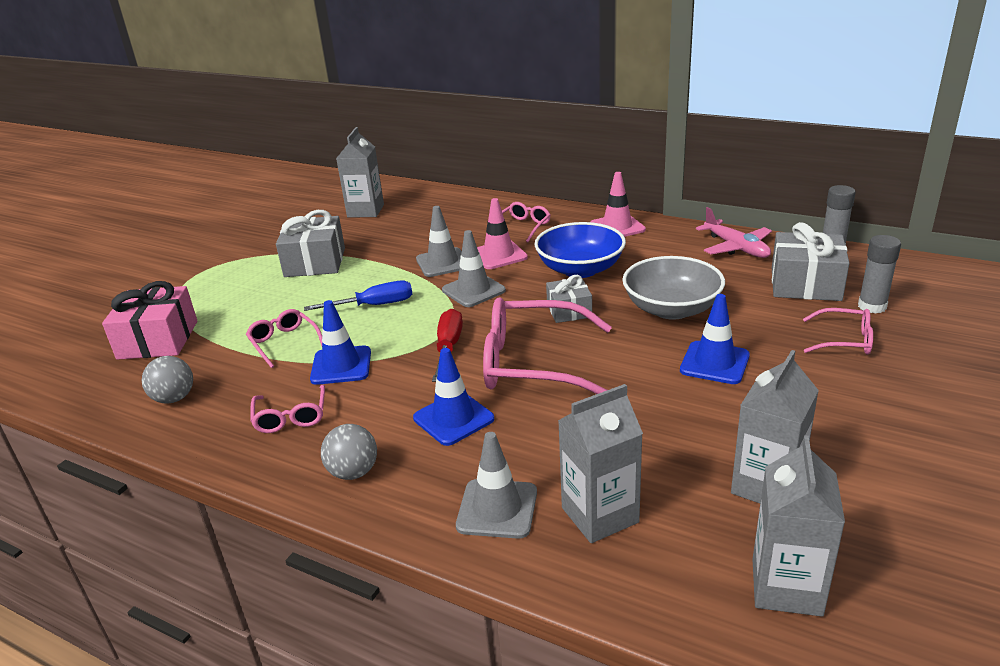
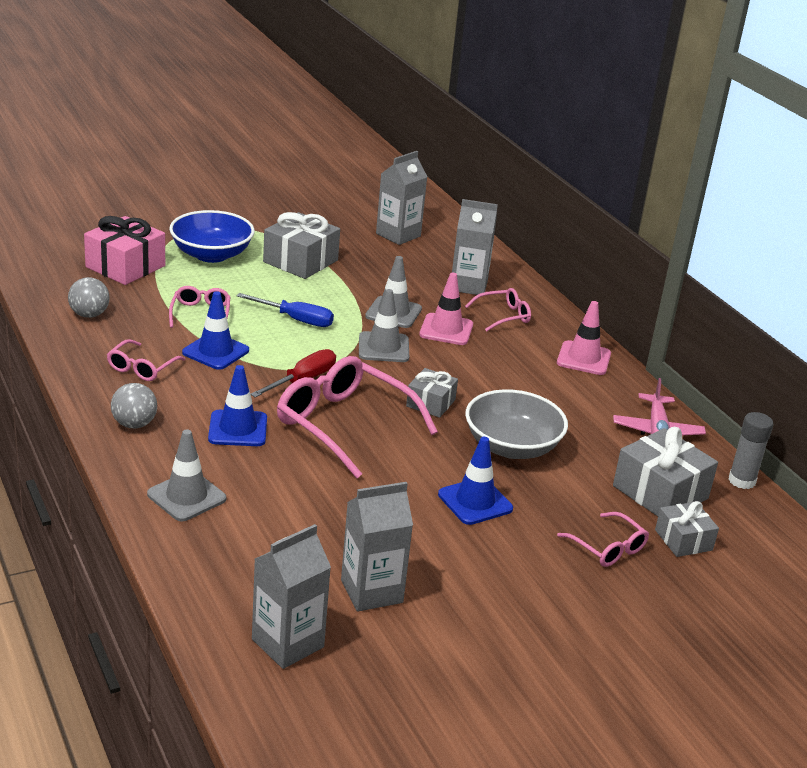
camera: 30 degrees right, 0 degrees up
blue bowl [535,222,626,278] -> blue bowl moved to [169,210,255,263]
grey carton [558,384,643,543] -> grey carton moved to [452,199,498,295]
grey glue stick [858,235,901,314] -> grey gift [655,501,719,557]

